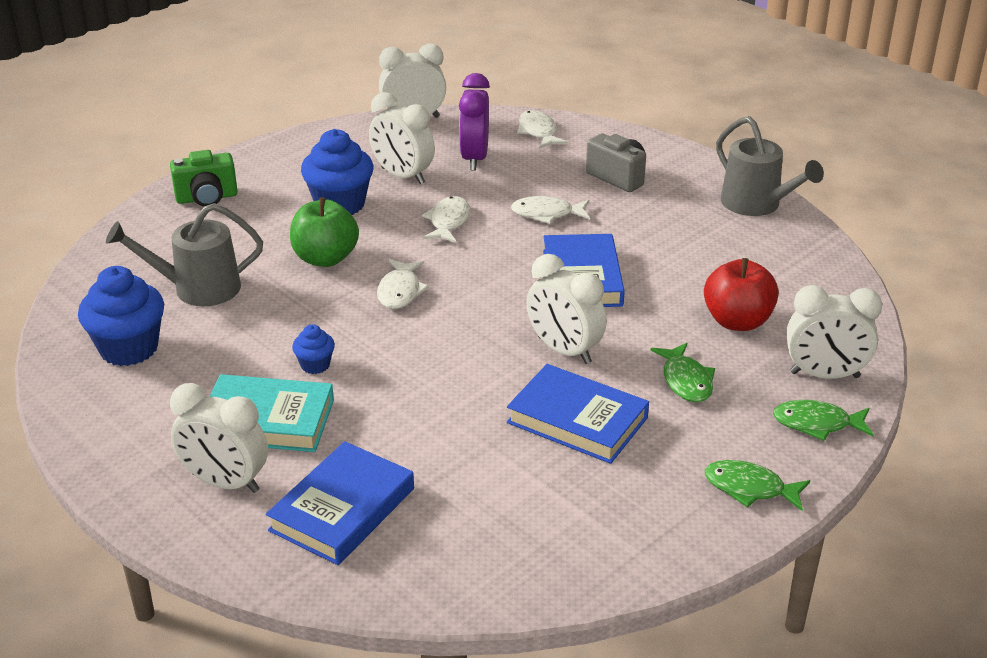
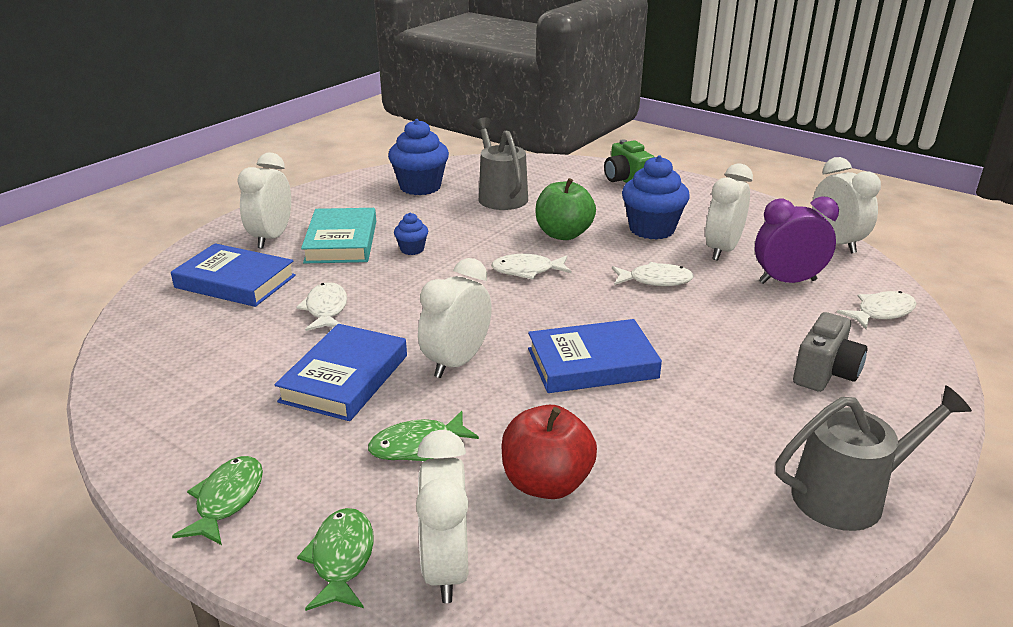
camera: 80 degrees right, 5 degrees down
white fish [511,196,590,224] -> white fish moved to [296,282,347,331]
grey watering can [716,116,824,216] -> grey watering can turned 150 degrees counterclockwise [776,385,972,531]

